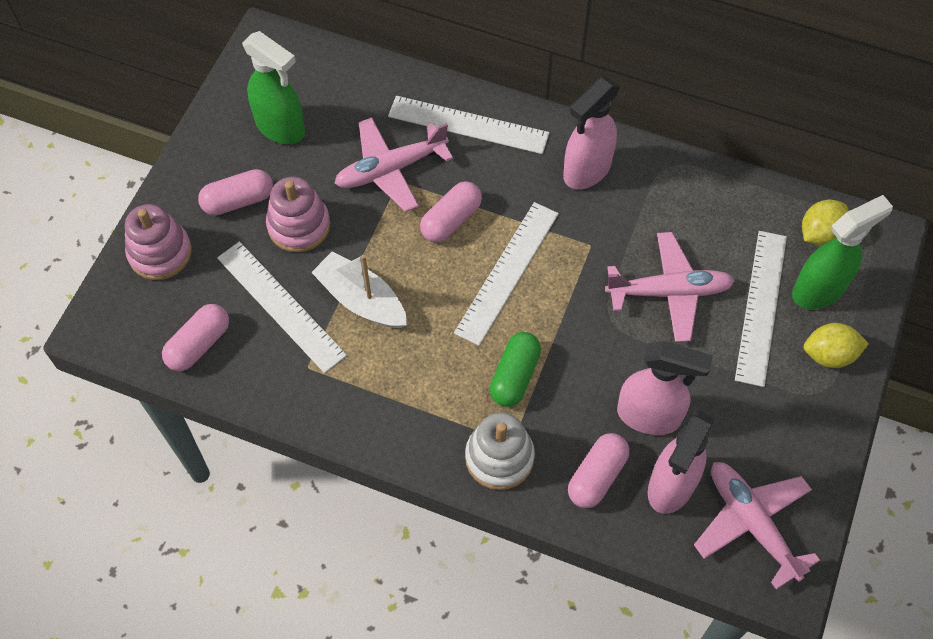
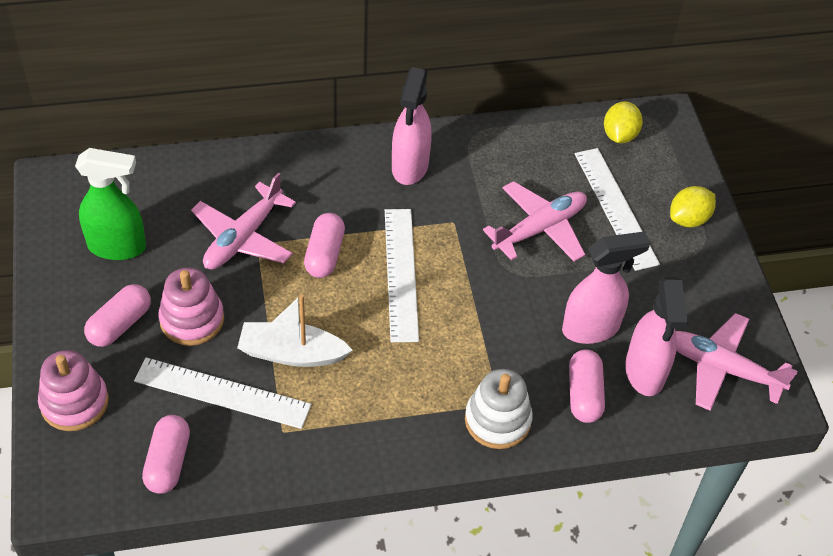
camera: 35 degrees left, 10 degrees down
white ruler [388,96,549,154] -> none
green capsule [490,332,541,407] -> none
green spray bottle [792,195,893,309] -> none

